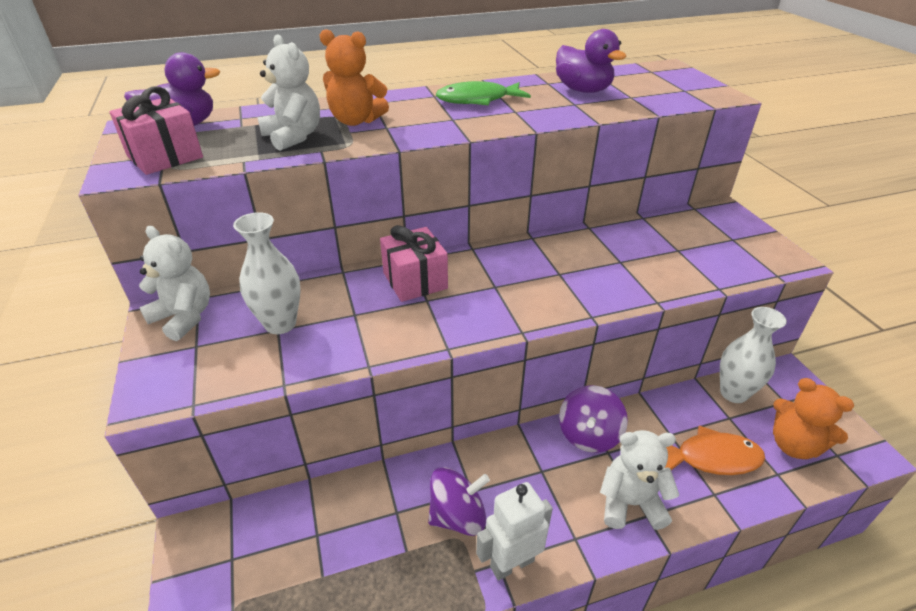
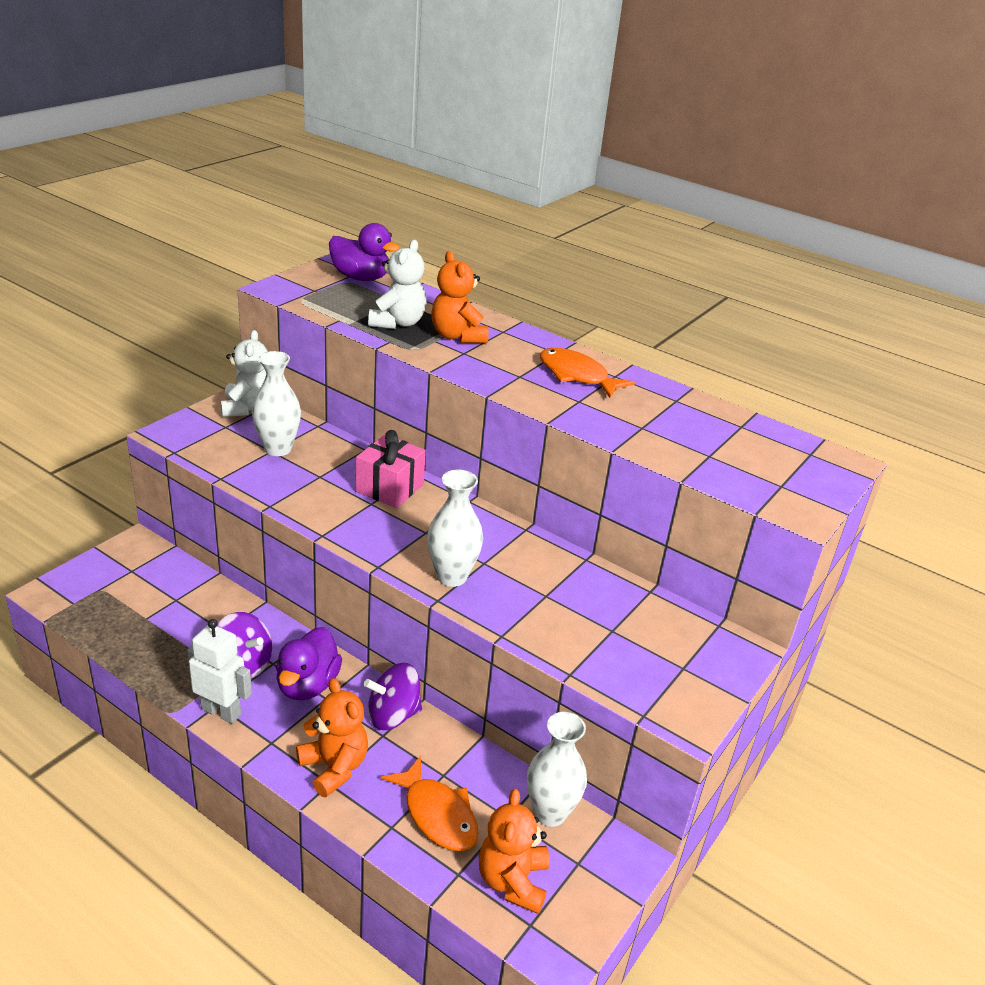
camera: 50 degrees right, 5 degrees down
pink gift [109,86,203,175] -> none
green fish [436,81,531,106] -> orange fish [540,348,635,398]
purple duck [556,29,627,93] -> purple duck moved to [276,627,342,700]
white teddy bear [600,430,679,530] -> orange teddy bear [296,678,368,797]
none -> white vase [427,470,483,587]

